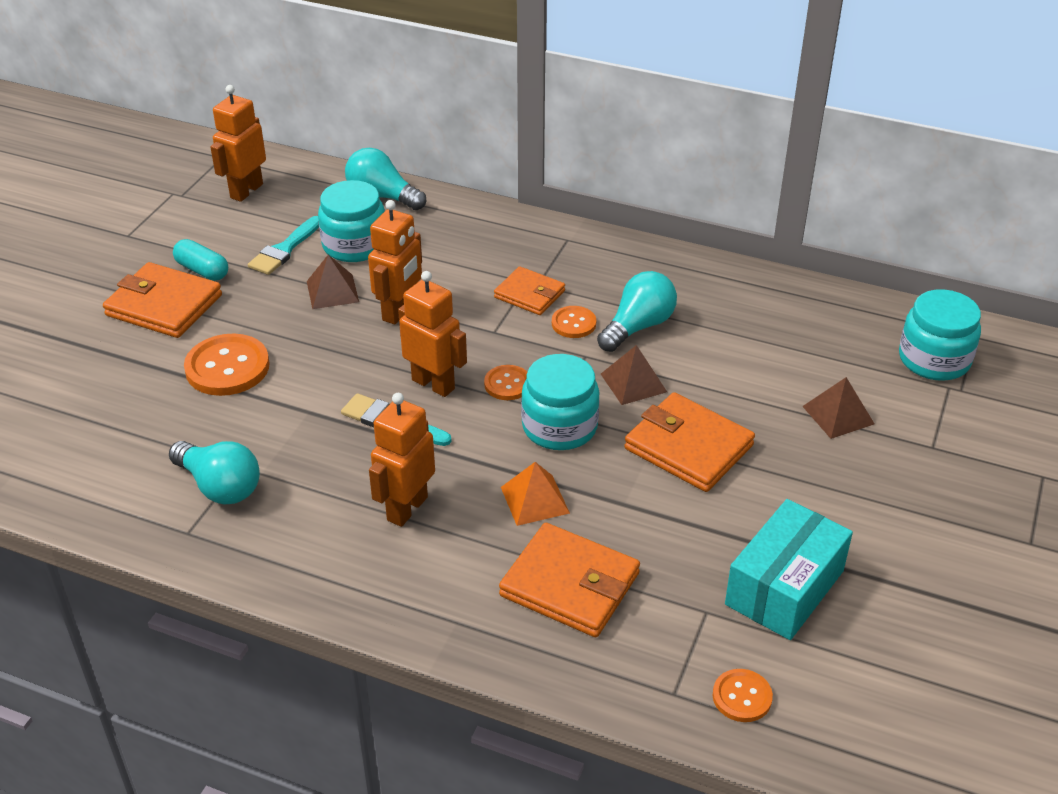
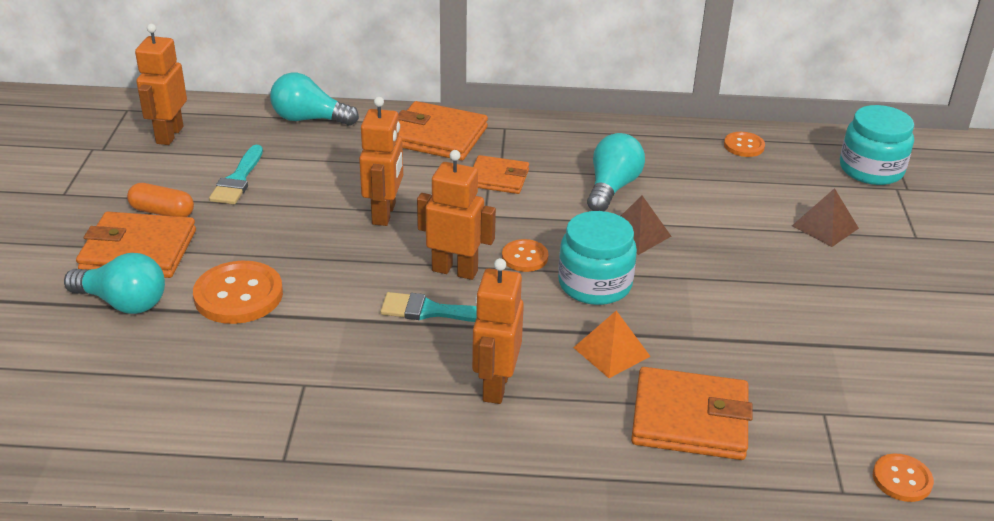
camera: 20 degrees left, 5 degrees down
turquoise light bulb [169,441,260,504] -> turquoise light bulb moved to [64,253,165,314]
turquoise capsule [173,239,228,281] -> orange capsule [127,183,194,217]
brown pyramid [307,255,359,309] -> none
turquoise jar [318,180,385,262] -> none
orange button [552,306,596,338] -> orange button moved to [724,132,765,157]
orange wallet [624,392,755,492] -> orange wallet moved to [398,101,488,161]
turquoise box [725,499,853,640] -> none

